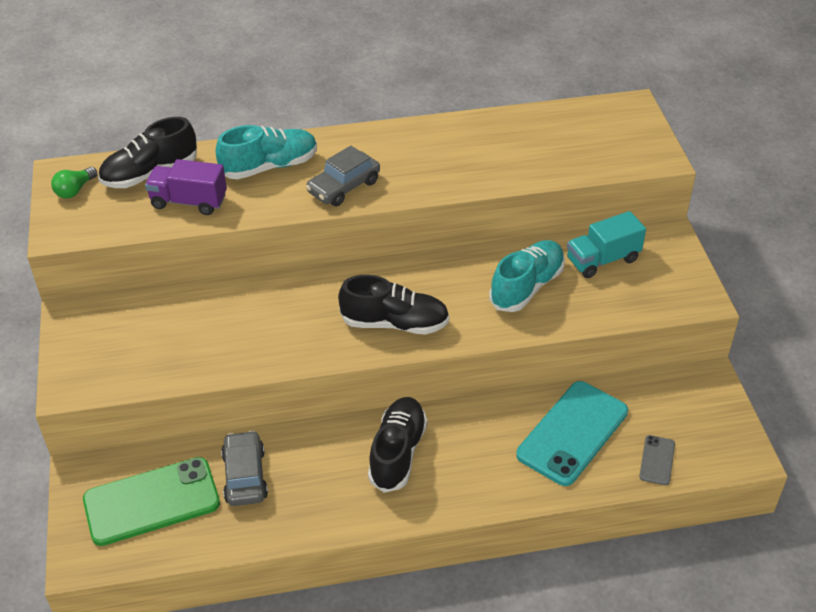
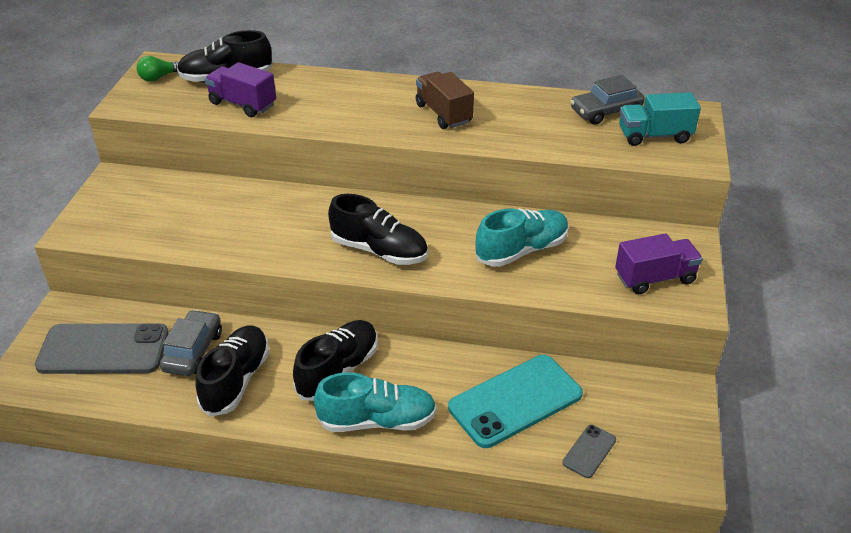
camera: 20 degrees right, 5 degrees down
green phone [83,457,220,546] -> grey phone [35,323,169,374]
turquoise shoe [215,125,317,179] -> turquoise shoe moved to [314,372,437,432]
grey car [306,146,380,206] -> grey car moved to [570,75,645,125]
turquoise truck [567,211,646,278] -> turquoise truck moved to [619,92,701,146]
none -> black shoe [195,326,270,416]
none -> brown truck [416,72,474,129]
none -> purple truck [615,233,703,294]

